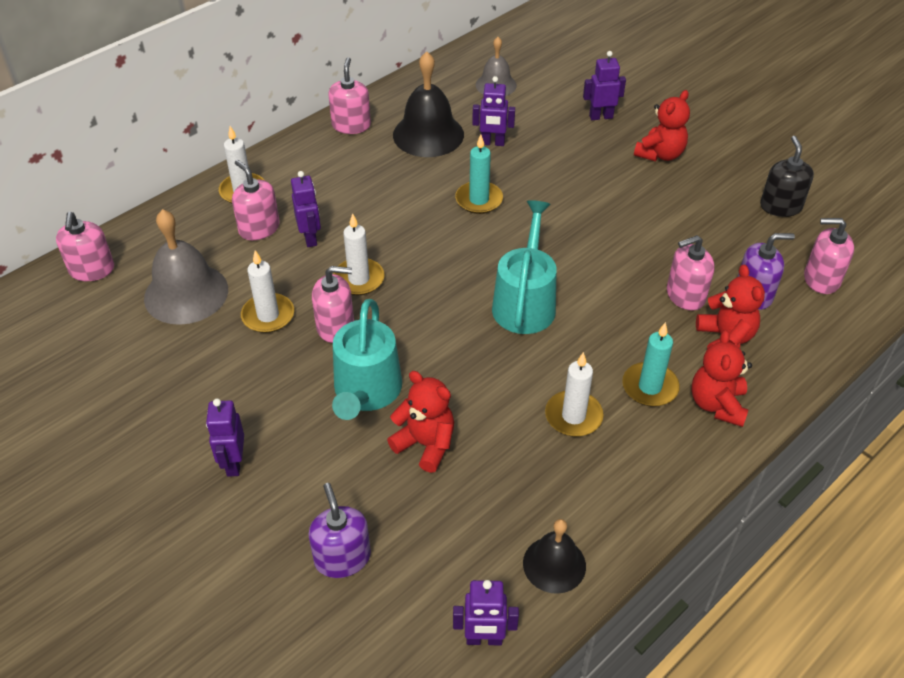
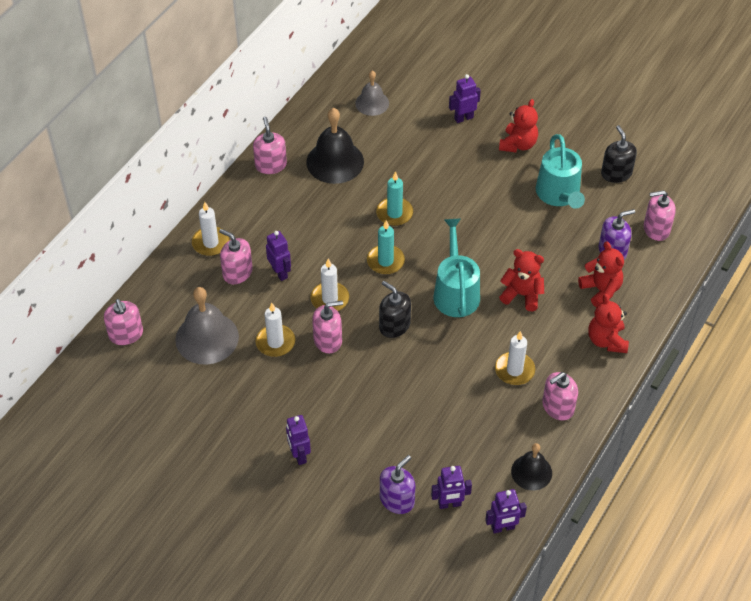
camera: 15 degrees left, 5 degrees up
purple soap dispenser [308,483,371,578] -> purple soap dispenser turned 75 degrees clockwise [380,455,415,514]
turquoise watering can [332,299,402,420] -> turquoise watering can moved to [536,134,585,209]
red teddy bear [387,371,454,473] -> red teddy bear moved to [499,249,544,311]
purple robot [472,76,515,146] -> purple robot moved to [431,466,472,509]
turquoise candle [622,322,680,407] -> turquoise candle moved to [367,220,405,275]
pink soap dispenser [667,235,715,310] -> pink soap dispenser moved to [542,372,578,420]
none -> black soap dispenser [379,281,411,338]

